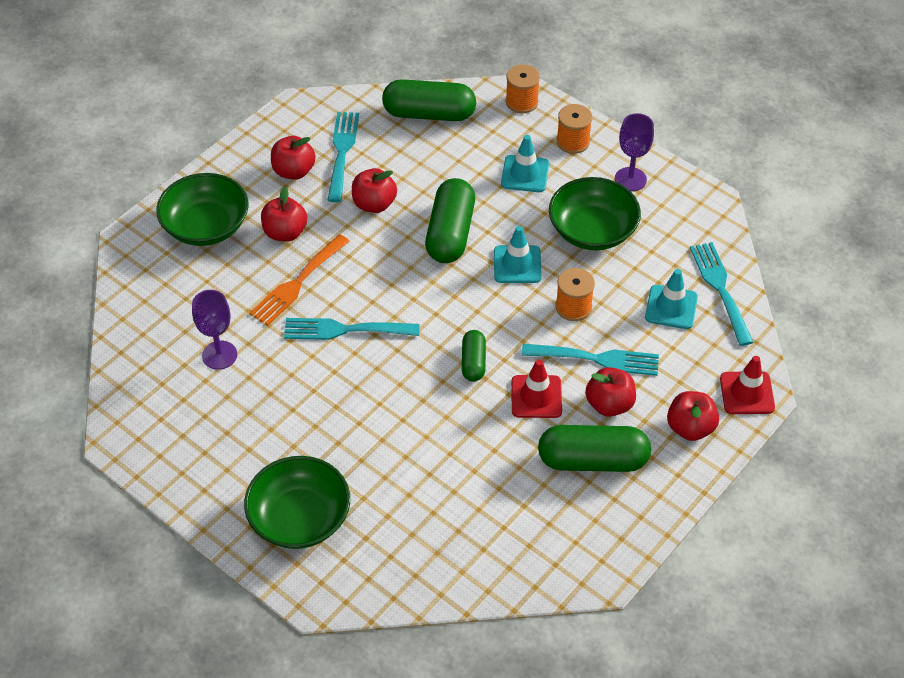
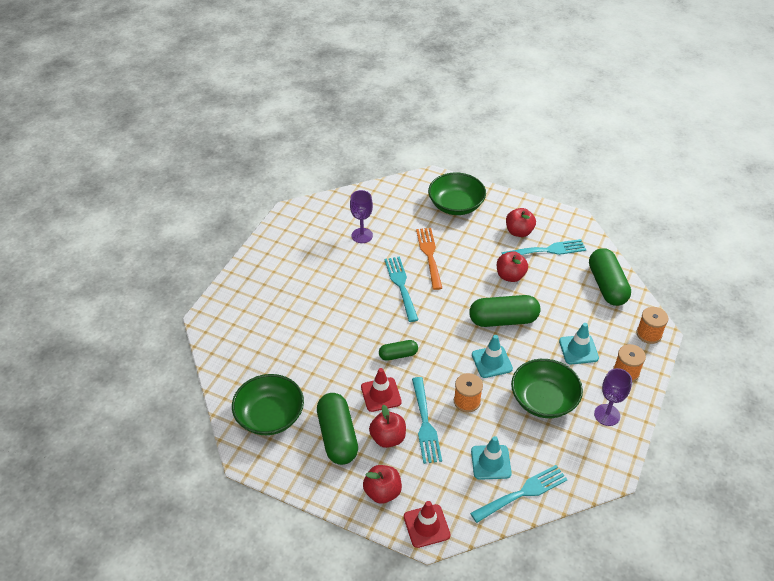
camera: 75 degrees right, 5 degrees down
green bowl [244,456,350,549] -> green bowl moved to [232,374,304,435]
orange fork [249,234,350,326] -> orange fork turned 60 degrees clockwise [416,228,442,290]
red apple [261,186,307,242] -> none

